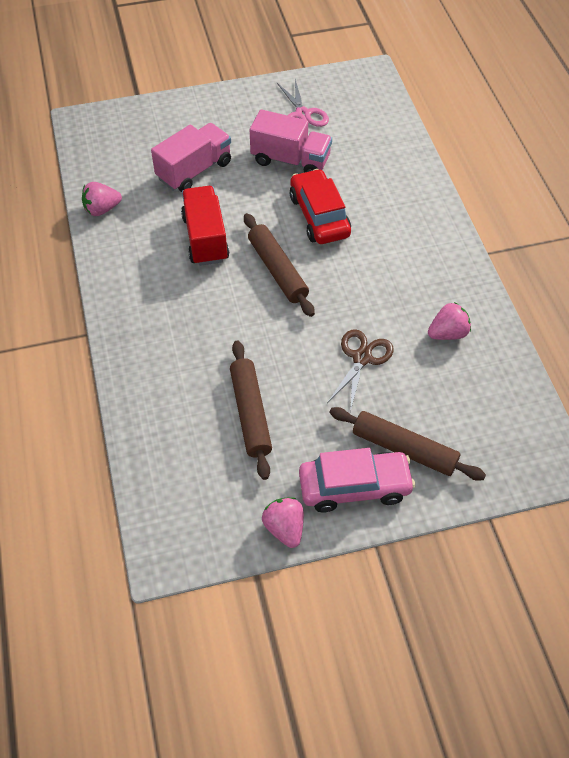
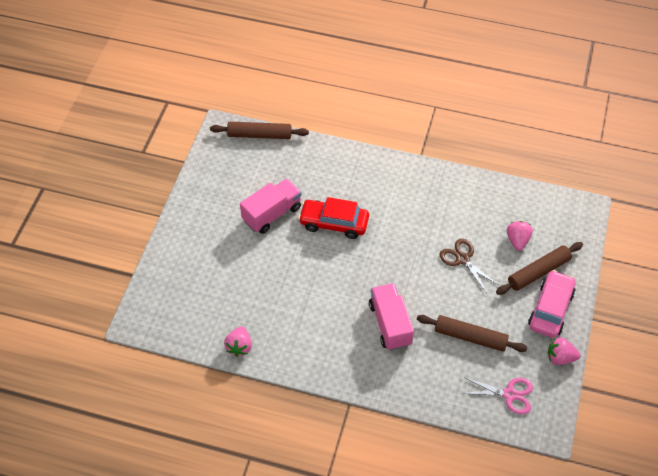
camera: 60 degrees left, 0 degrees up
pink truck [151,123,231,192] -> pink truck moved to [369,283,414,351]
red truck [181,186,229,266] -> none
brown rolling pin [244,213,315,317] -> brown rolling pin moved to [210,122,309,139]
pink scissors [277,79,329,127] -> pink scissors moved to [460,377,533,415]
pink strawberry [428,302,471,340] -> pink strawberry moved to [507,221,533,251]

